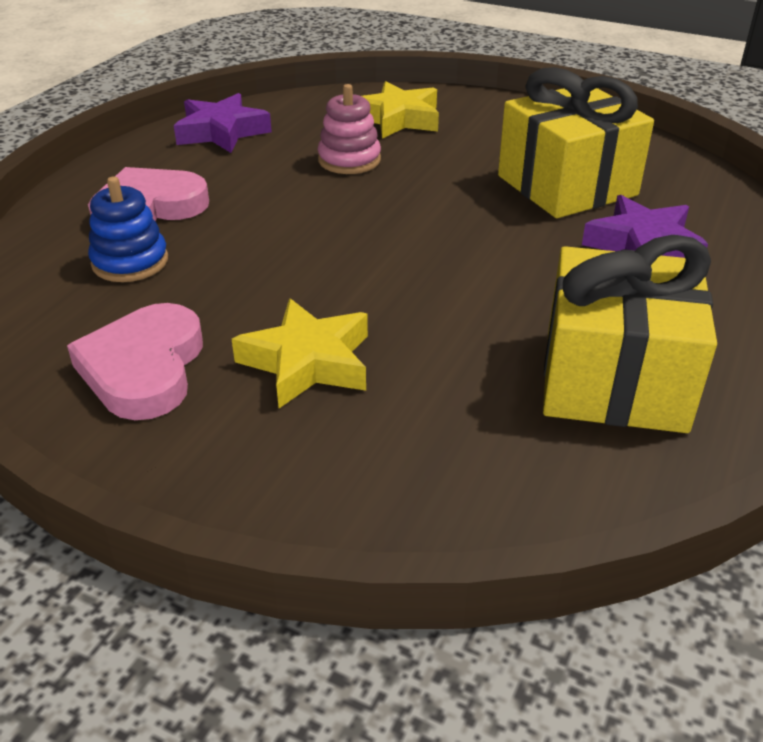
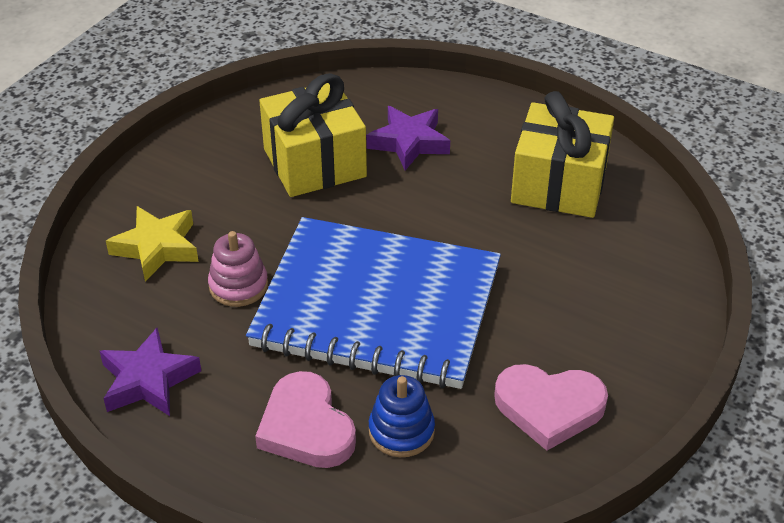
camera: 85 degrees left, 5 degrees up
yellow star [232,298,368,408] -> none
none -> blue notebook [246,217,501,389]

